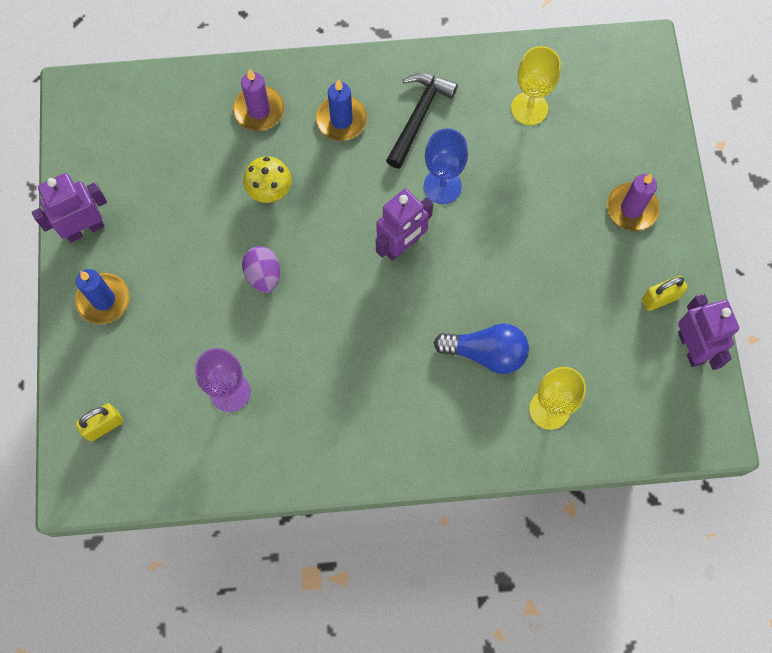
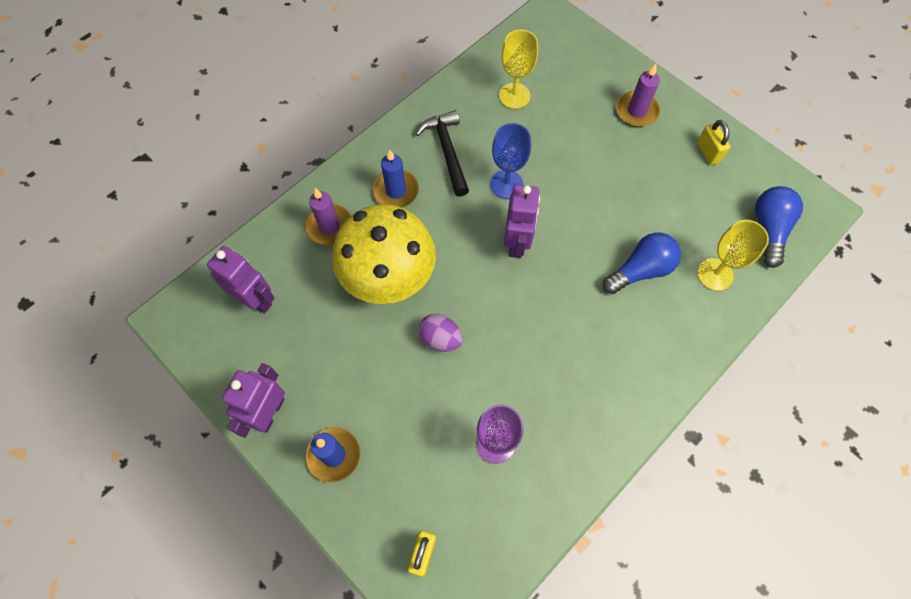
camera: 40 degrees left, 5 degrees down
yellow mushroom [243,156,292,203] -> yellow mushroom [332,204,436,304], size x2.20
yellow padlock [642,276,688,311] -> yellow padlock turned 45 degrees counterclockwise [697,120,730,165]
purple robot [678,293,739,370] -> purple robot moved to [207,246,275,314]
none -> blue light bulb [755,186,803,268]

